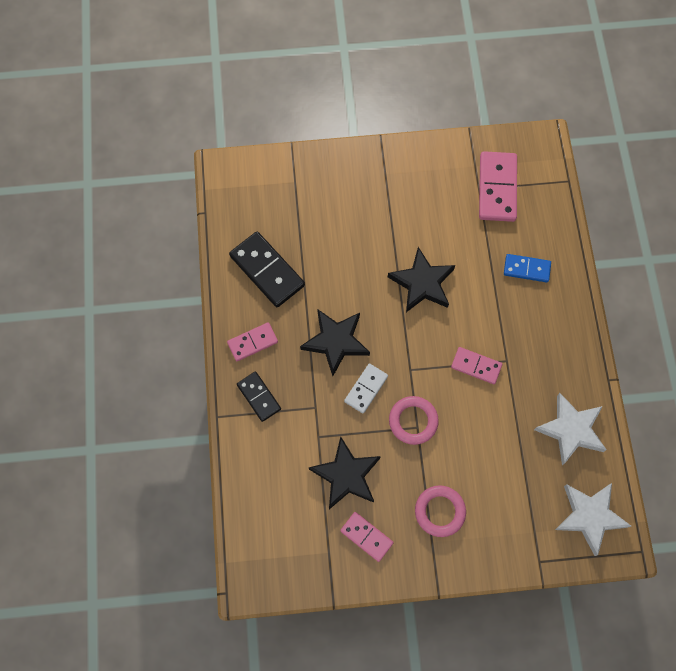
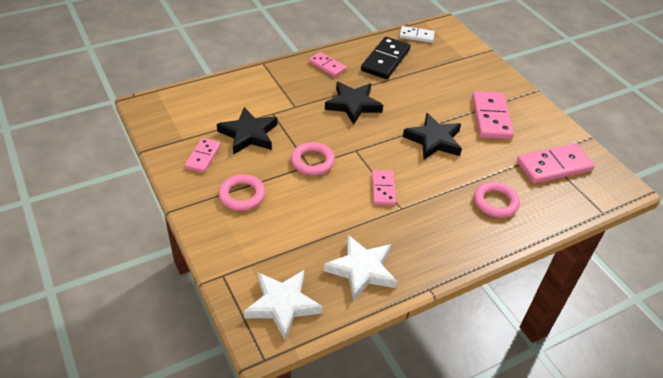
camera: 65 degrees right, 25 degrees down
black domino [237,371,281,422] -> none
white domino [344,363,388,414] -> white domino moved to [399,26,435,43]
blue domino [504,254,551,282] -> pink ring [474,182,520,218]
none -> pink domino [472,91,514,139]

